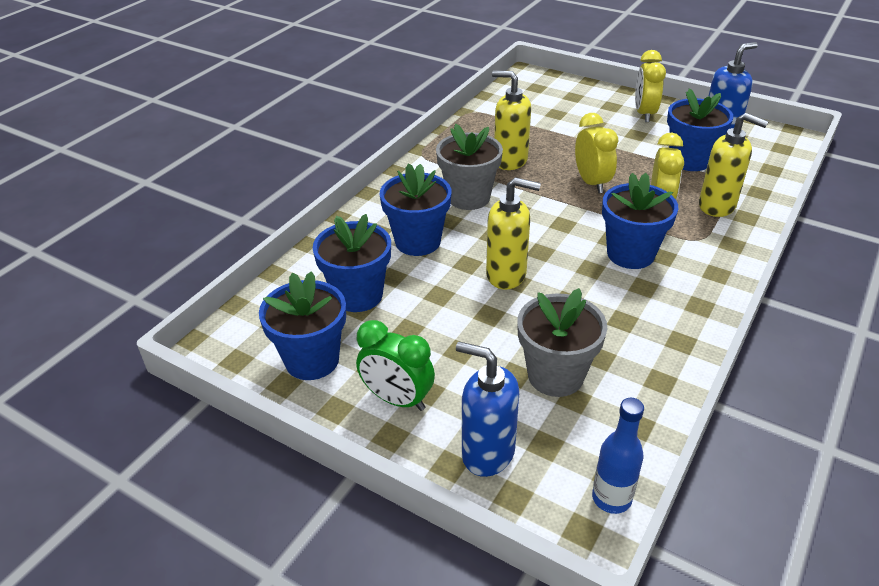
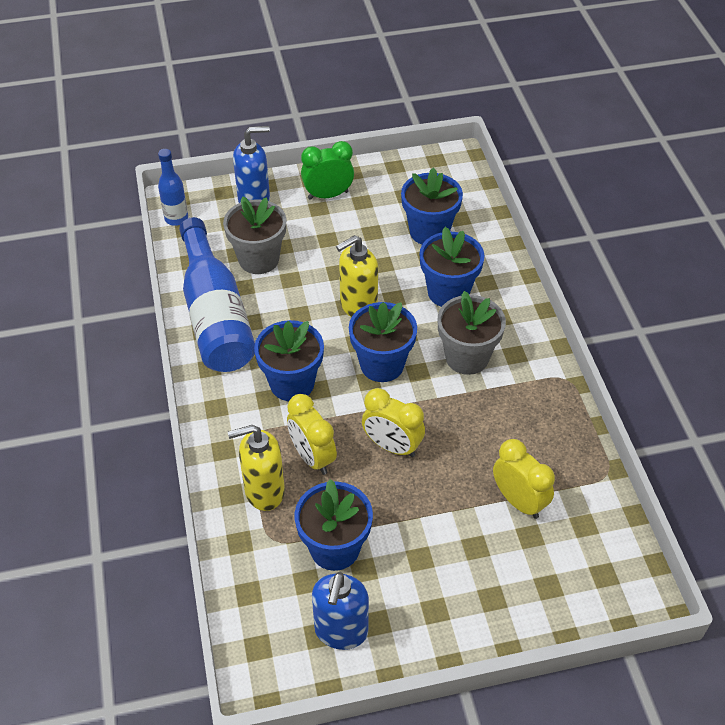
camera: 135 degrees right, 10 degrees up
blue flower pot [259,271,346,380] -> blue flower pot moved to [349,302,417,382]
yellow soap dispenser [492,71,531,170] -> none
yellow clock [635,50,666,122] -> yellow clock moved to [493,439,555,519]
none -> blue bottle [179,217,255,372]

